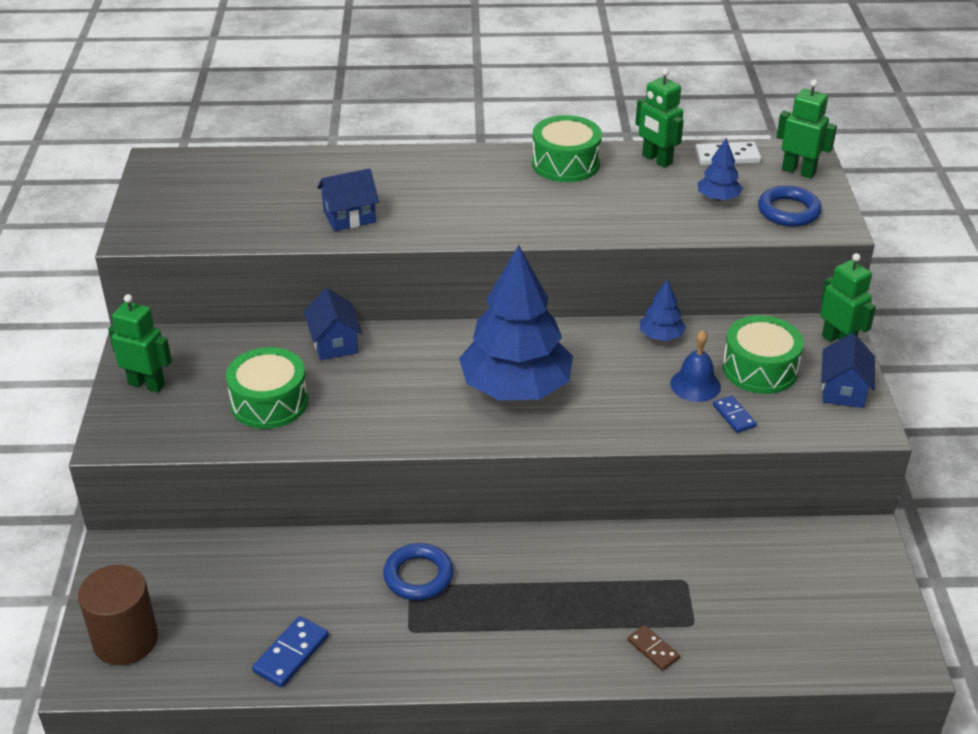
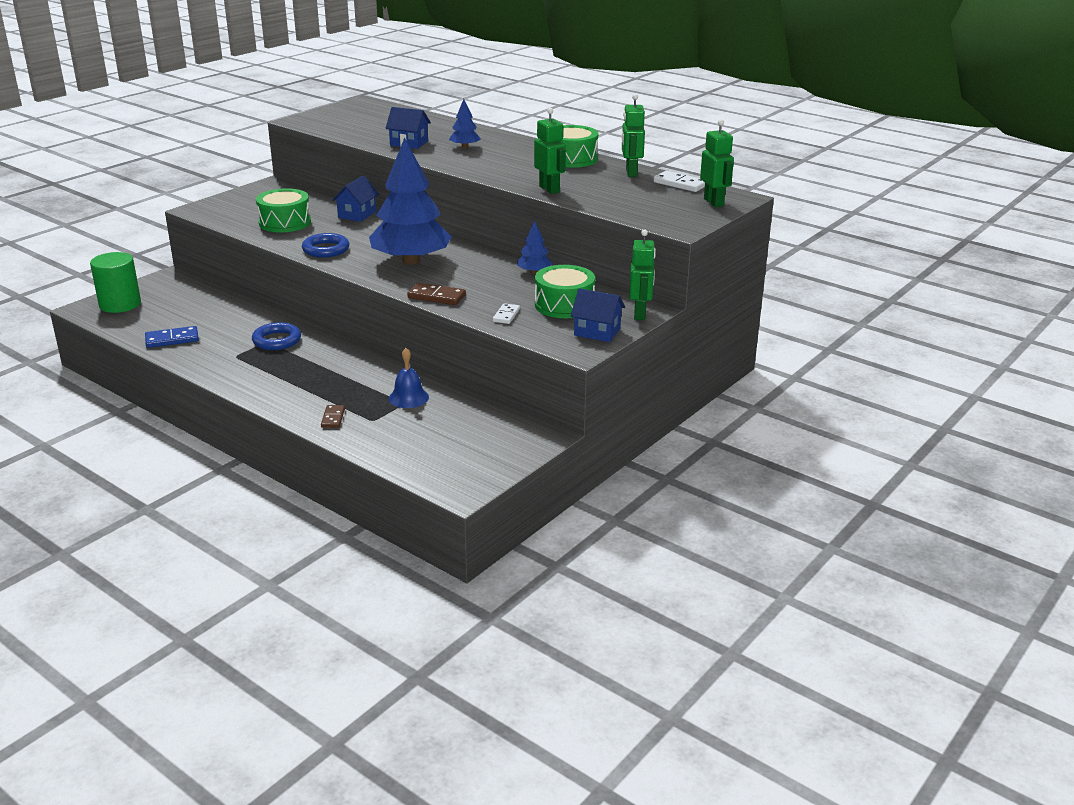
camera: 40 degrees right, 10 degrees down
brown cylinder [78,565,158,665] -> green cylinder [90,252,141,313]
green robot [108,294,172,392] -> green robot moved to [534,108,566,194]
blue bell [670,330,721,402] -> blue bell moved to [389,348,429,408]
blue tree [698,138,743,201] -> blue tree moved to [449,99,481,148]
blue domino [713,396,757,433] -> white domino [493,303,520,324]
blue ring [758,186,822,227] -> blue ring moved to [302,233,350,258]
blue house [821,333,875,408] -> blue house turned 60 degrees clockwise [571,288,625,342]
none -> brown domino [407,283,466,305]

